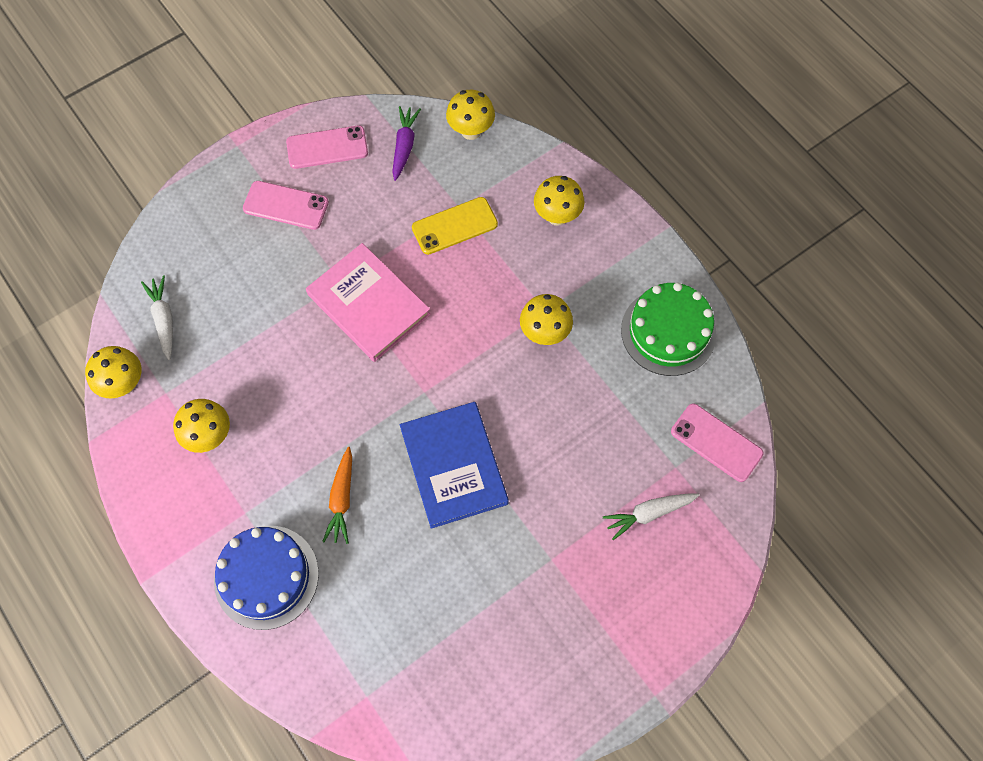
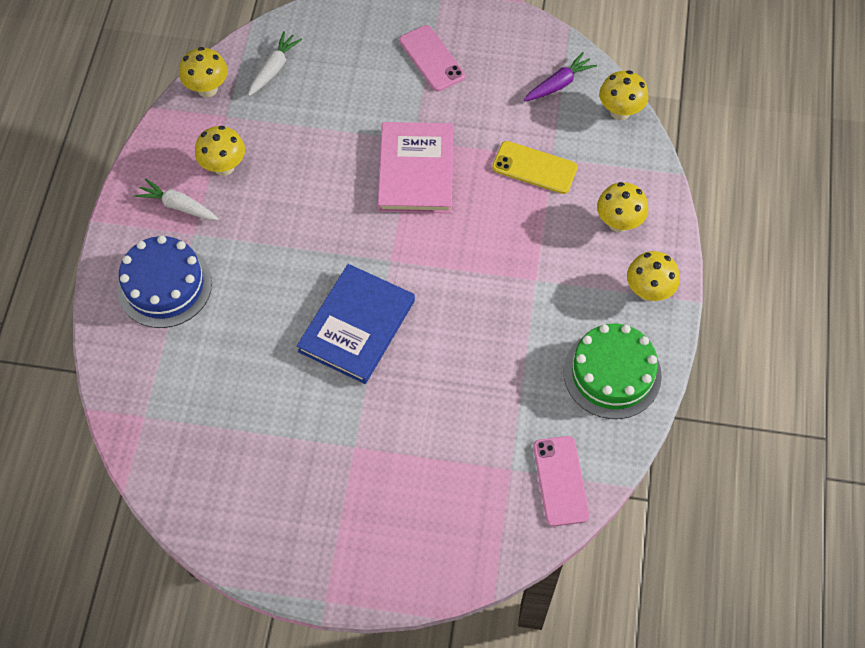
camera: 45 degrees right, 5 degrees down
pink phone [286,125,368,169] -> none
orange carrot [322,447,352,544] -> none
yellow mushroom [520,294,573,345] -> yellow mushroom moved to [627,251,680,301]
white carrot [603,494,700,540] -> white carrot moved to [134,178,219,220]

